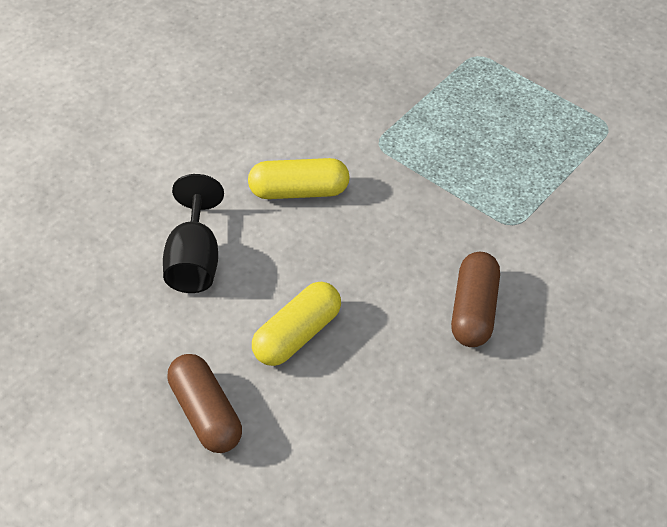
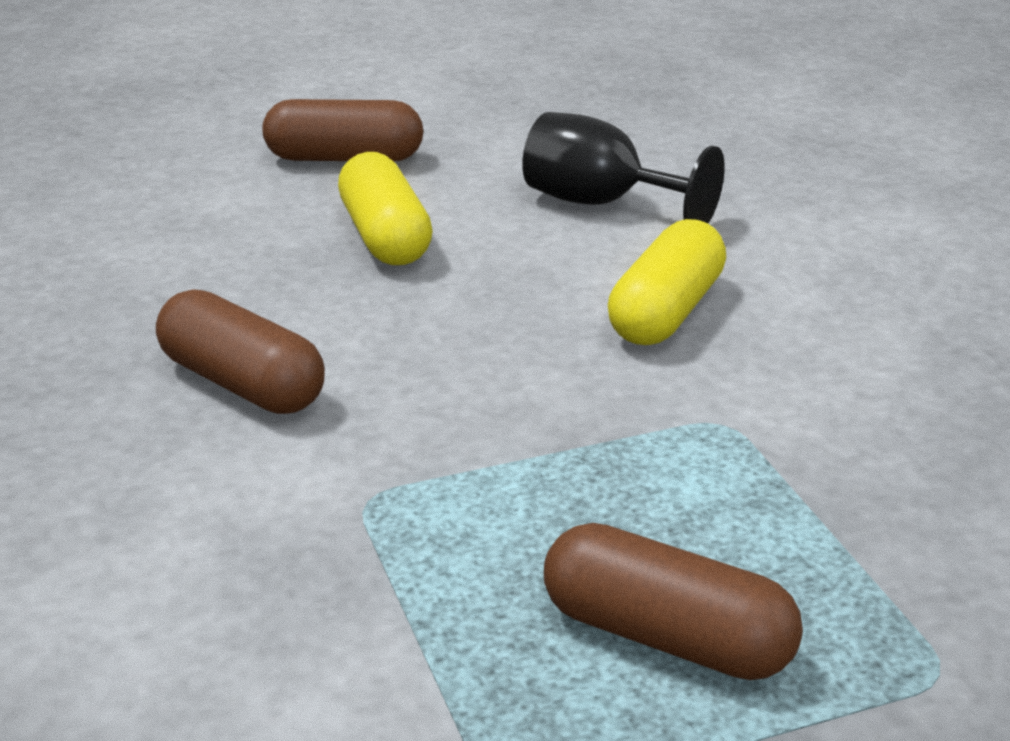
camera: 120 degrees right, 20 degrees down
none -> brown capsule [544,523,803,680]

